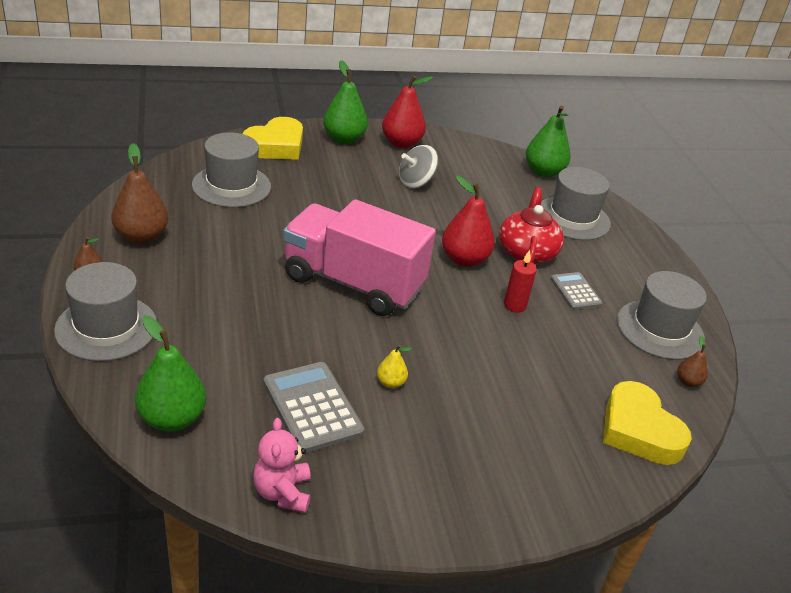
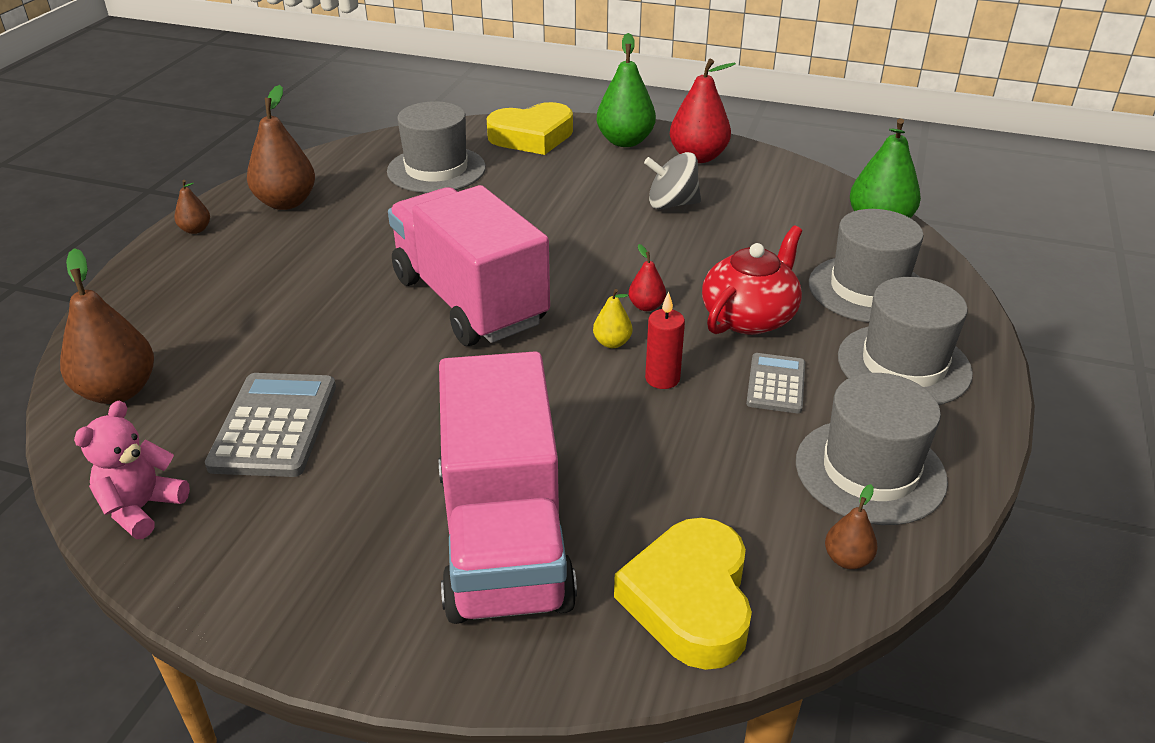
camera: 35 degrees right, 0 degrees up
grey hat [54,262,157,361] -> grey hat moved to [838,277,973,405]
green pear [135,316,206,432] -> brown pear [60,248,154,404]
yellow pear [377,345,412,388] -> yellow pear moved to [593,289,632,348]
red pear [442,176,495,267] -> red pear [629,244,666,311], size x0.49
none -> pink truck [439,351,577,624]

